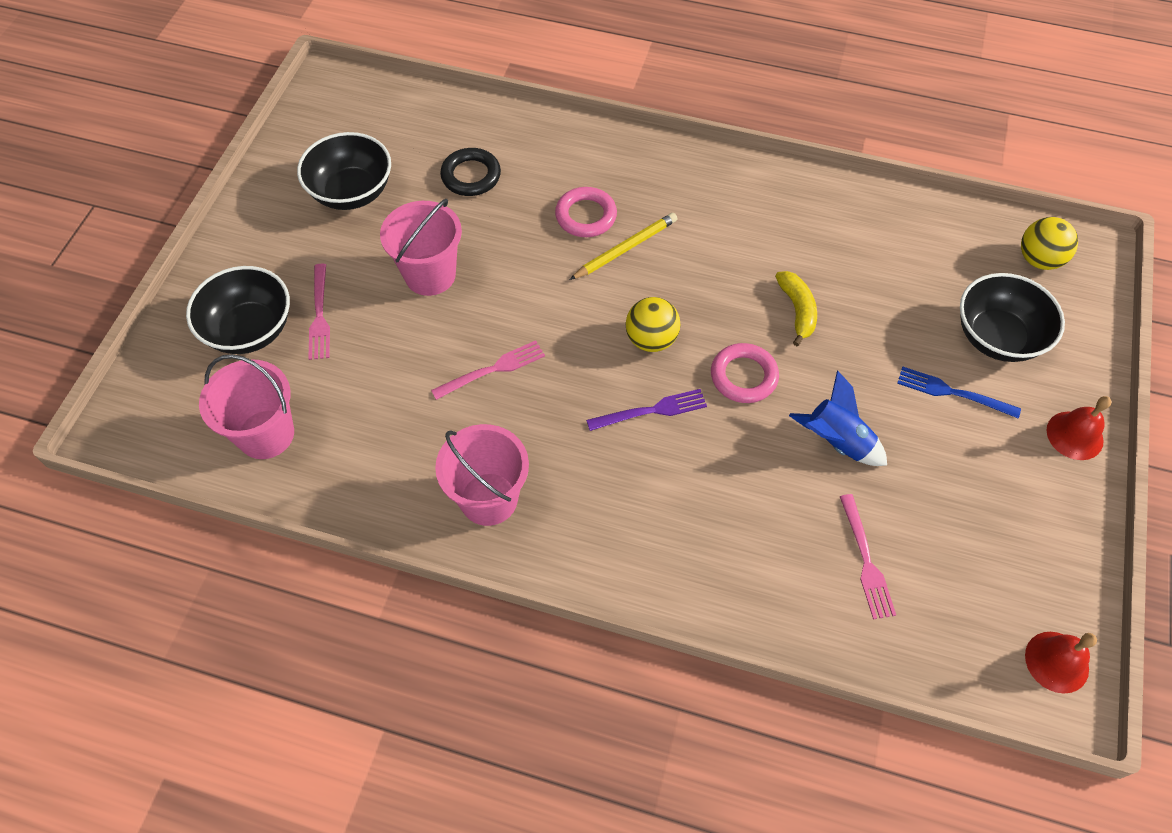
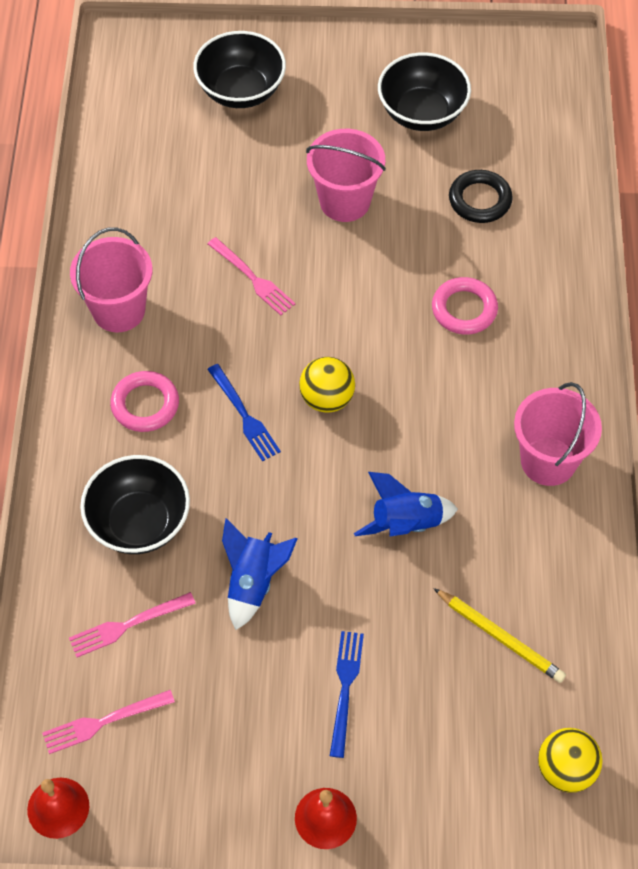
camera: 75 degrees right, 0 degrees up
pink bucket [199,354,294,459] -> pink bucket moved to [514,382,602,486]
pink fork [308,264,330,360] -> pink fork moved to [42,690,175,754]
yellow pencil [569,213,677,280] -> yellow pencil moved to [433,588,566,683]
purple fork [586,389,707,431] -> blue fork [207,364,281,462]
pink ring [711,343,779,403] -> pink ring moved to [110,371,179,432]
yellow banana [775,271,817,346] -> blue rocket [354,472,458,537]
black bowl [960,273,1065,362] -> black bowl moved to [80,455,190,554]

